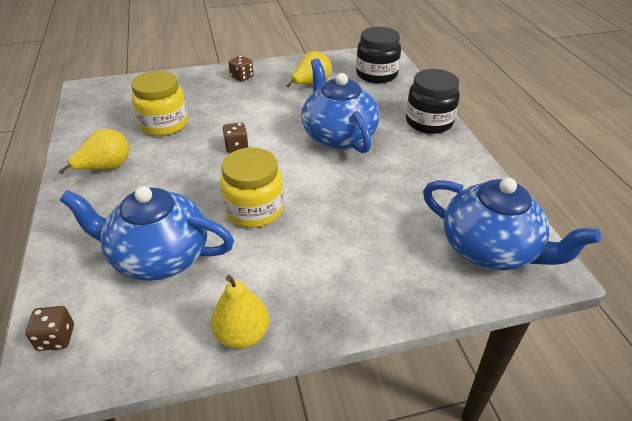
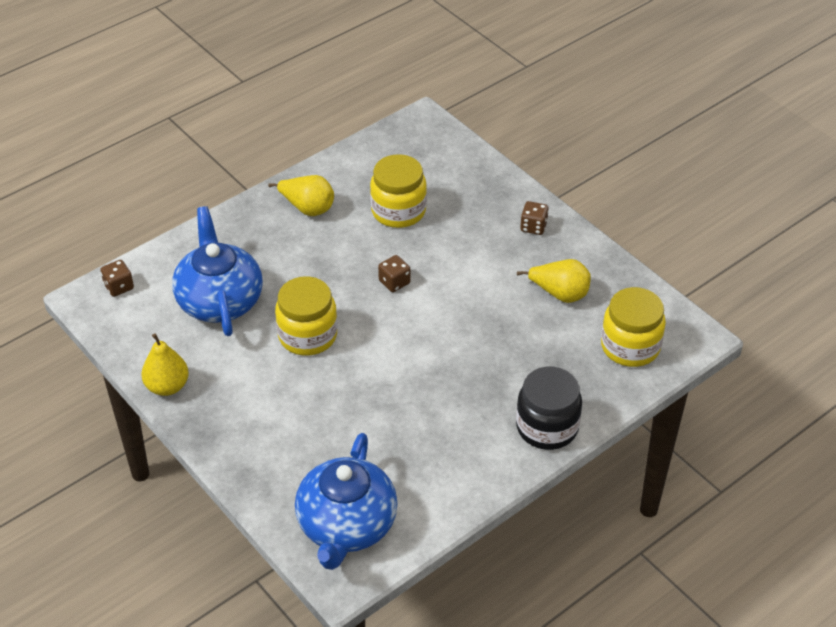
camera: 65 degrees right, 5 degrees up
blue teapot [301,58,380,153] -> none
black jar [356,27,401,83] -> yellow jar [601,287,666,367]

